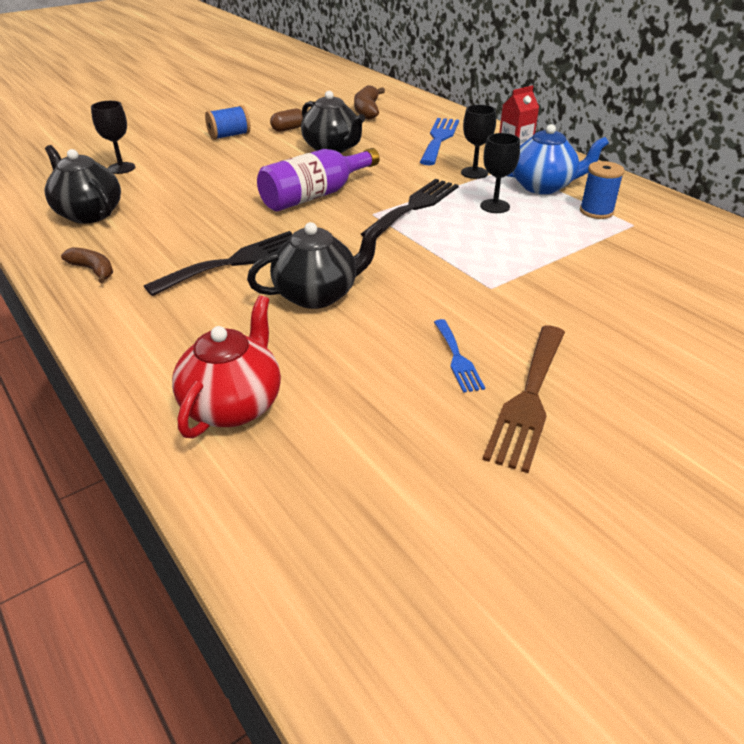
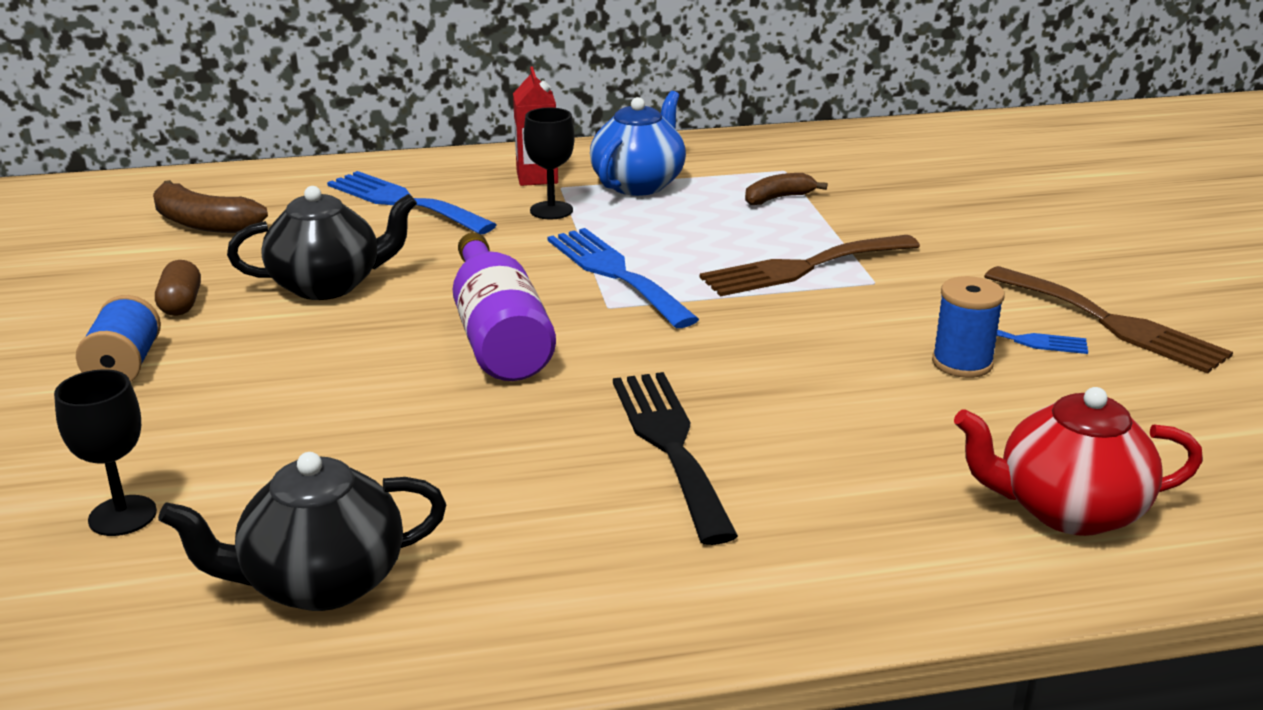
camera: 65 degrees left, 10 degrees down
brown banana [61,247,113,283] -> brown banana moved to [745,173,827,205]
red teapot [172,295,281,438] -> red teapot turned 45 degrees counterclockwise [954,387,1203,536]
black teapot [247,222,383,309] -> none
black fork [361,179,459,238] -> blue fork [547,228,699,328]
black goblet [480,133,520,213] -> none
blue spool [580,161,625,219] -> blue spool moved to [932,276,1005,378]
none -> brown fork [700,235,920,297]

